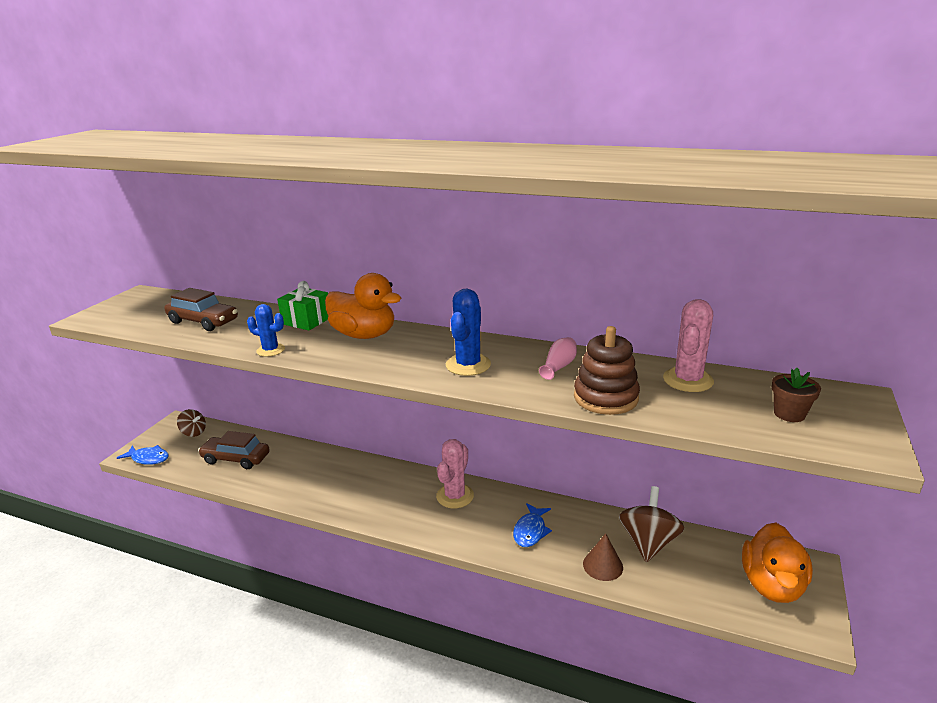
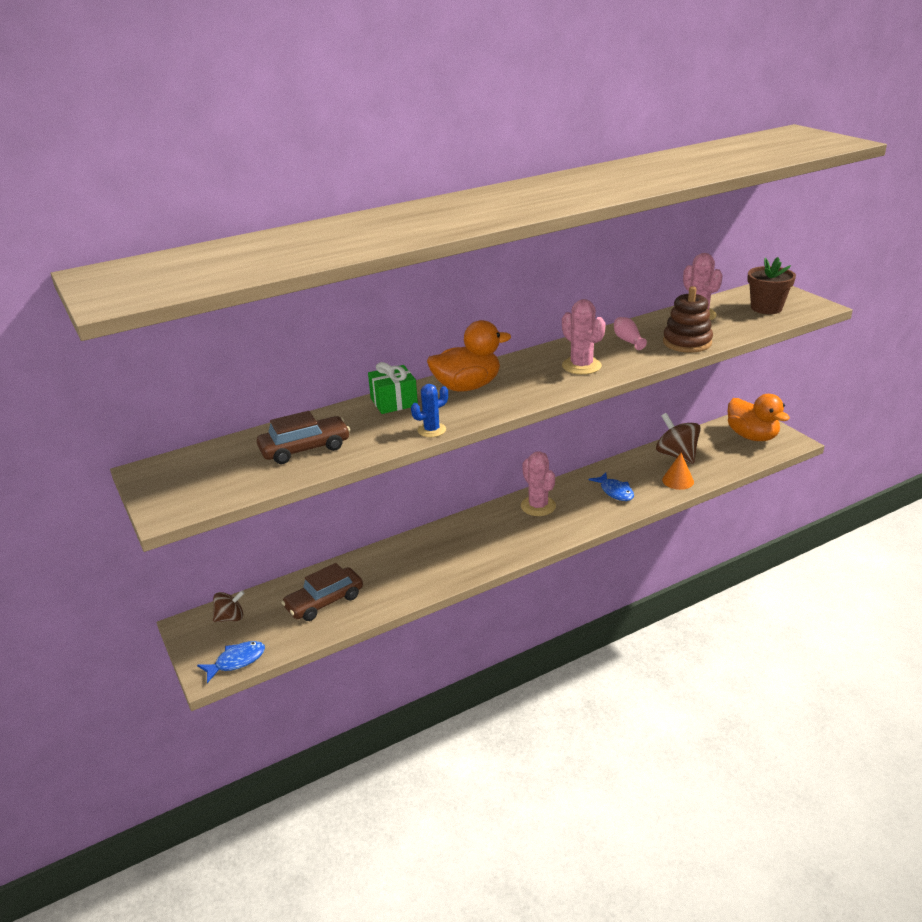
camera: 50 degrees left, 5 degrees up
blue cactus [446,289,491,376] -> pink cactus [562,299,606,375]
brown cone [583,533,623,581] -> orange cone [662,453,694,490]
brown flower pot [772,368,821,422] -> brown flower pot [747,257,796,314], size x1.57

